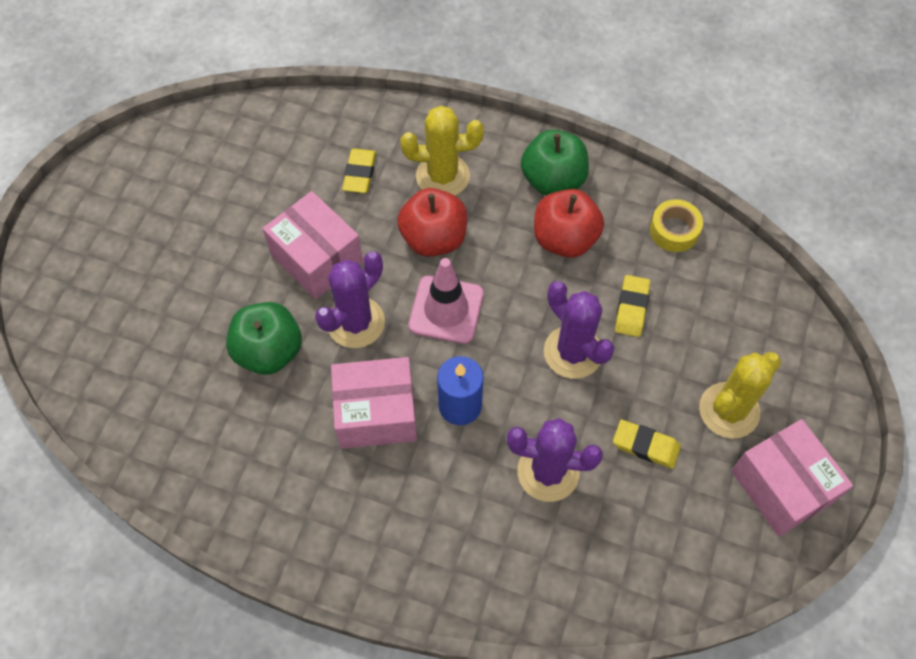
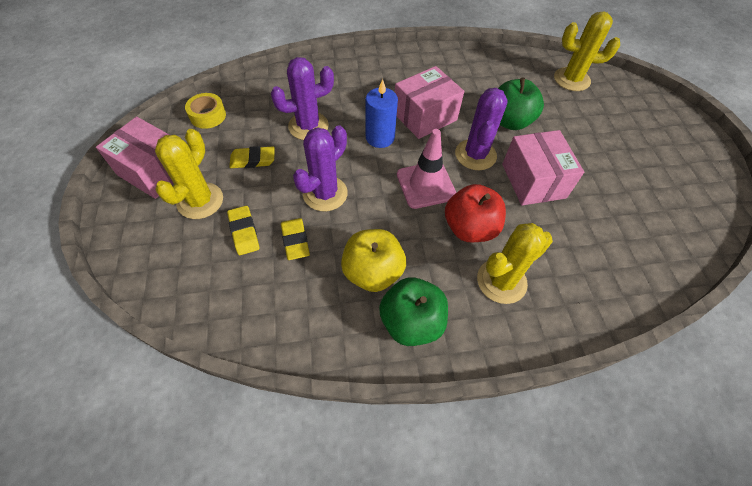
camera: 150 degrees right, 5 degrees down
pink box [262,191,363,299] -> pink box turned 60 degrees clockwise [502,130,584,205]
yellow eraser [342,149,376,193] -> yellow eraser moved to [227,206,259,255]
red apple [534,189,604,258] -> yellow apple [341,229,406,292]
purple cactus [544,281,615,379] -> purple cactus turned 75 degrees counterclockwise [293,125,348,211]
yellow tape [650,199,703,252] -> yellow tape moved to [185,93,226,129]
none -> yellow cactus [554,11,620,91]

